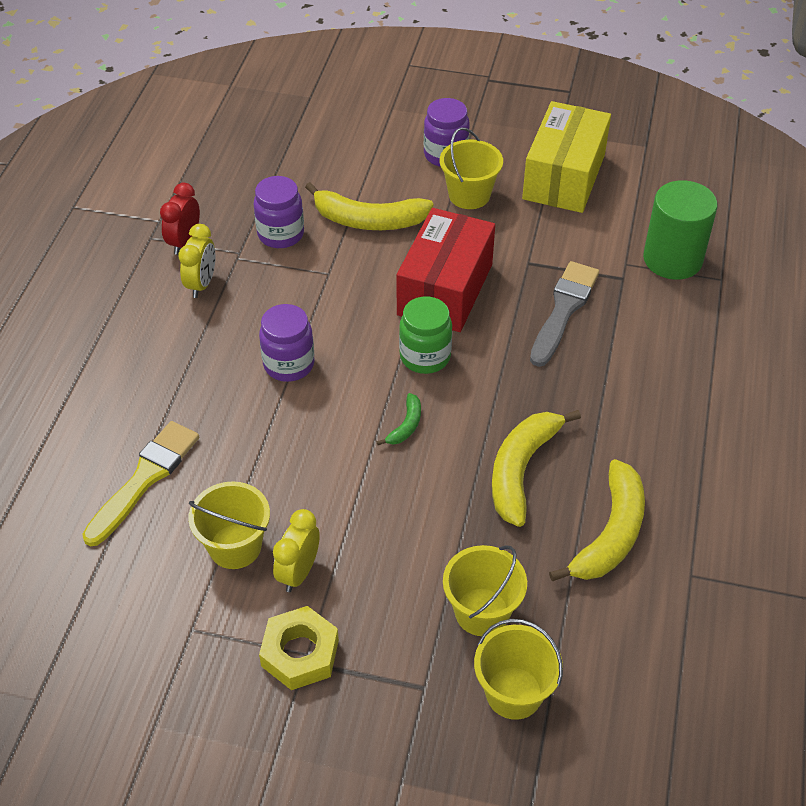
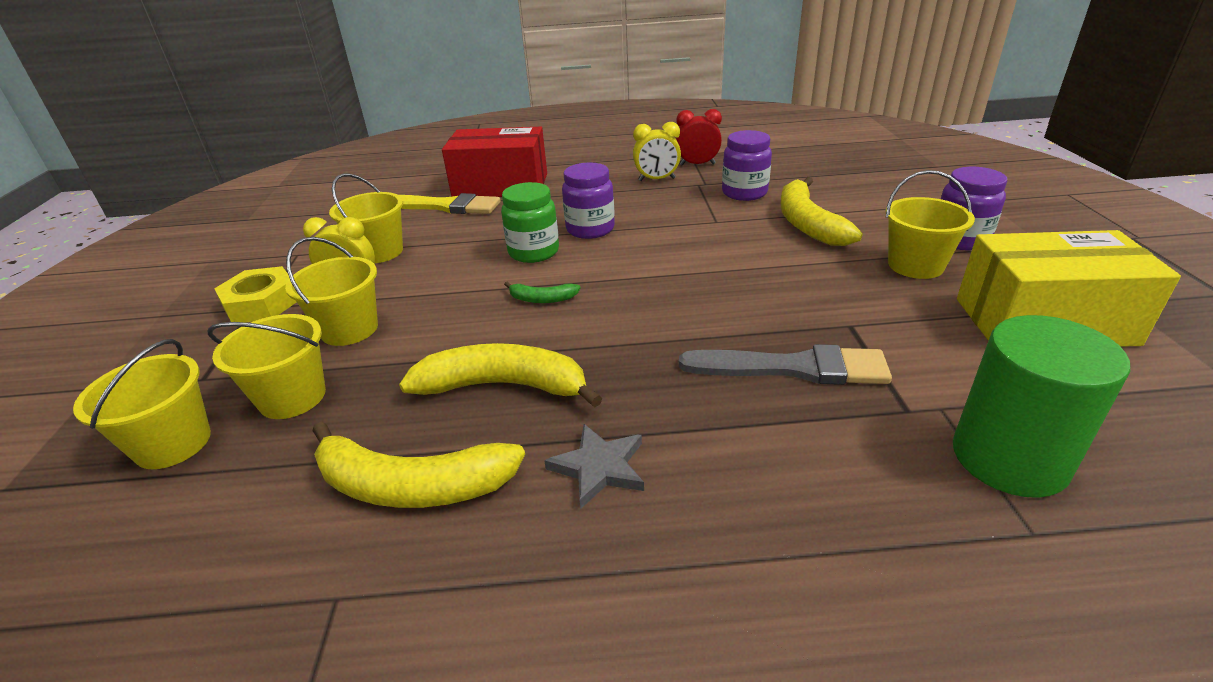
camera: 75 degrees right, 15 degrees down
red box [396,208,495,332] -> red box moved to [442,127,547,197]
green jar [399,296,452,374] -> green jar moved to [501,182,559,263]
none -> yellow bucket [285,237,378,346]
none -> grey star [544,424,644,509]

